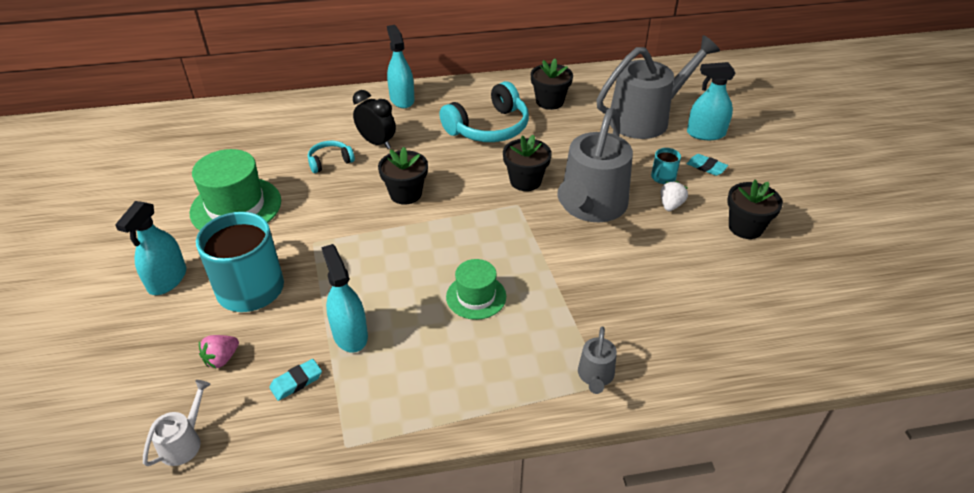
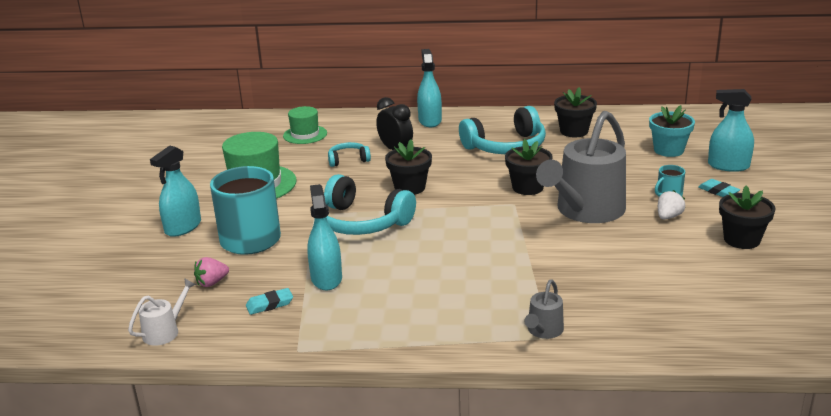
camera: 15 degrees right, 15 degrees down
green hat [446,259,506,320] -> green hat moved to [283,106,327,144]
grey watering can [596,35,720,139] -> turquoise flower pot [649,105,695,157]
none -> turquoise headphones [324,174,416,235]

